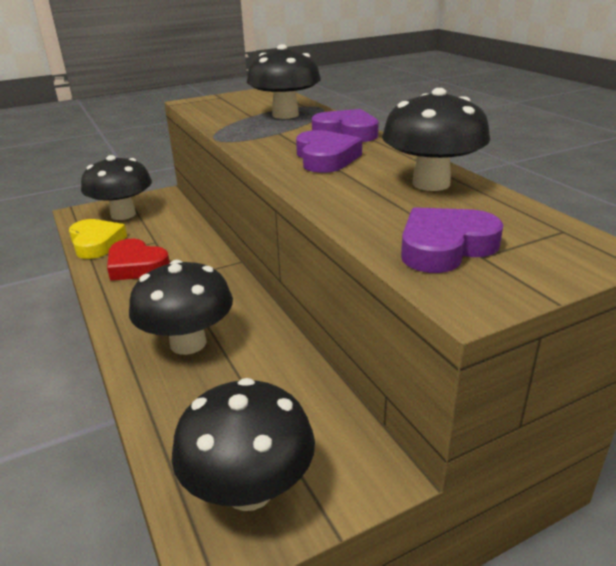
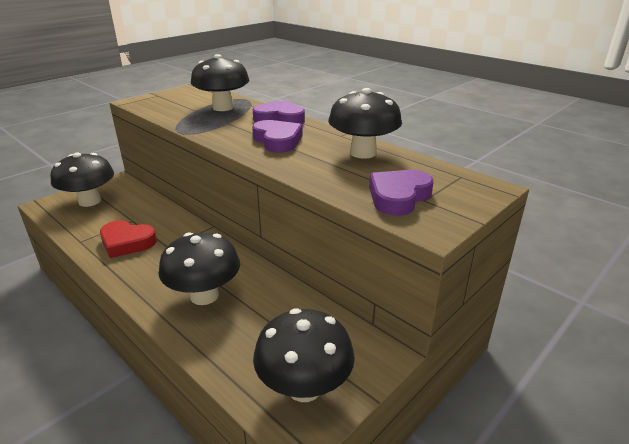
camera: 20 degrees left, 0 degrees up
yellow heart [69,219,127,259] -> none

